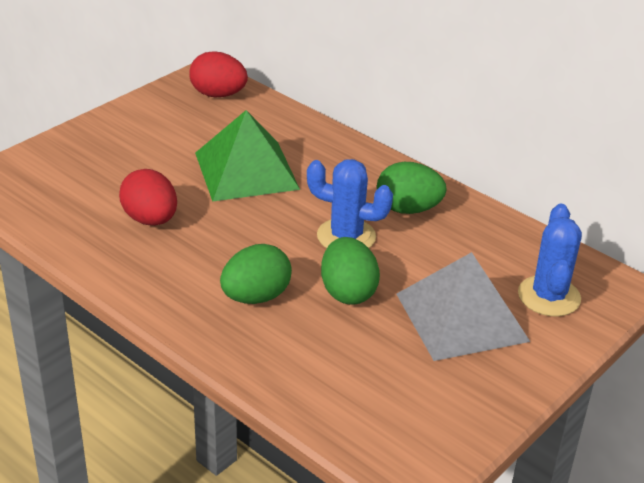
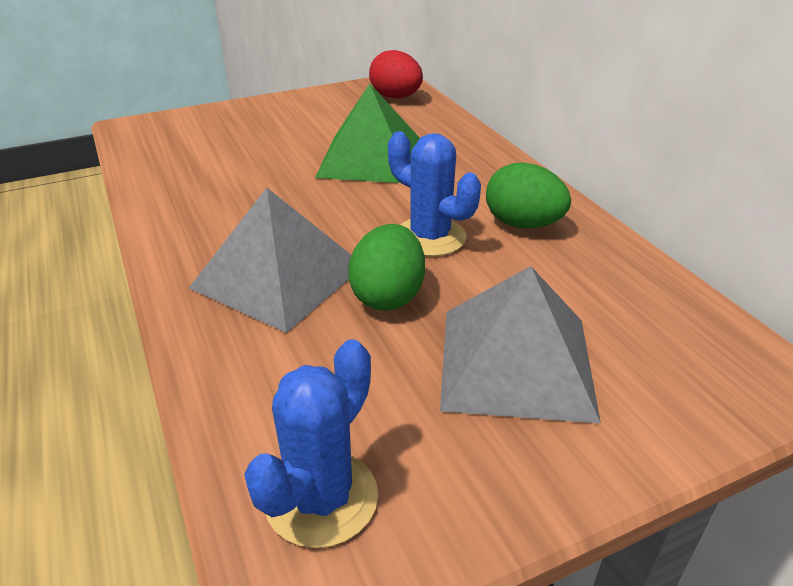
camera: 25 degrees right, 0 degrees up
red egg [119,169,177,226] -> none
green egg [220,244,292,304] -> grey pyramid [189,188,352,333]
blue cactus [518,204,582,316] -> blue cactus moved to [244,339,378,548]

